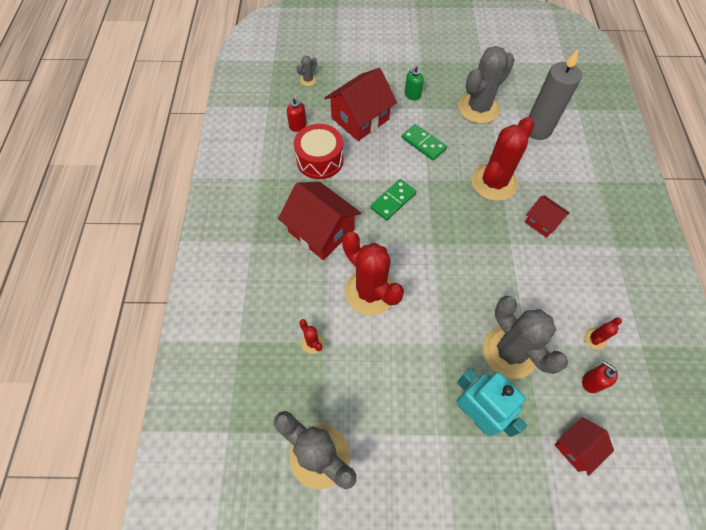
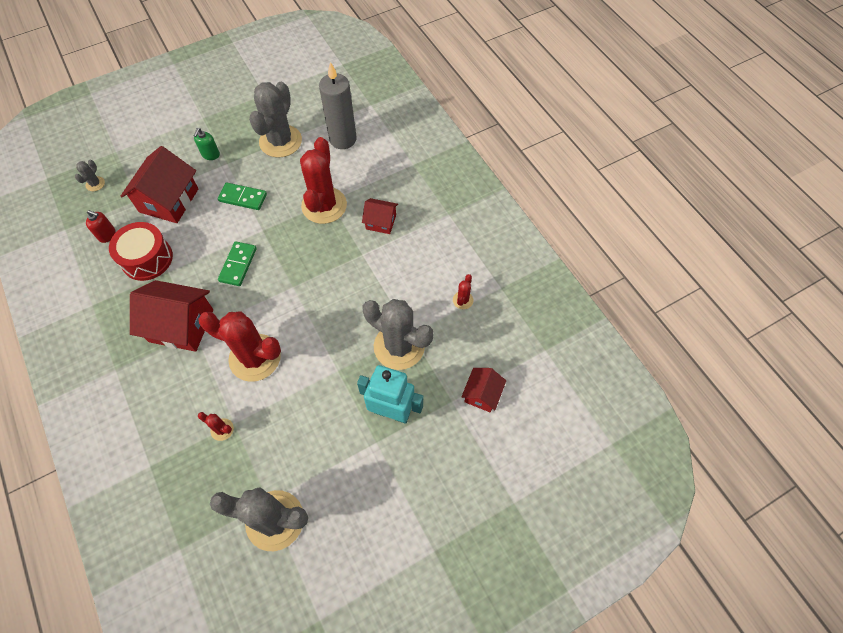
camera: 30 degrees left, 0 degrees up
red soap dispenser [582,361,618,393] -> none

